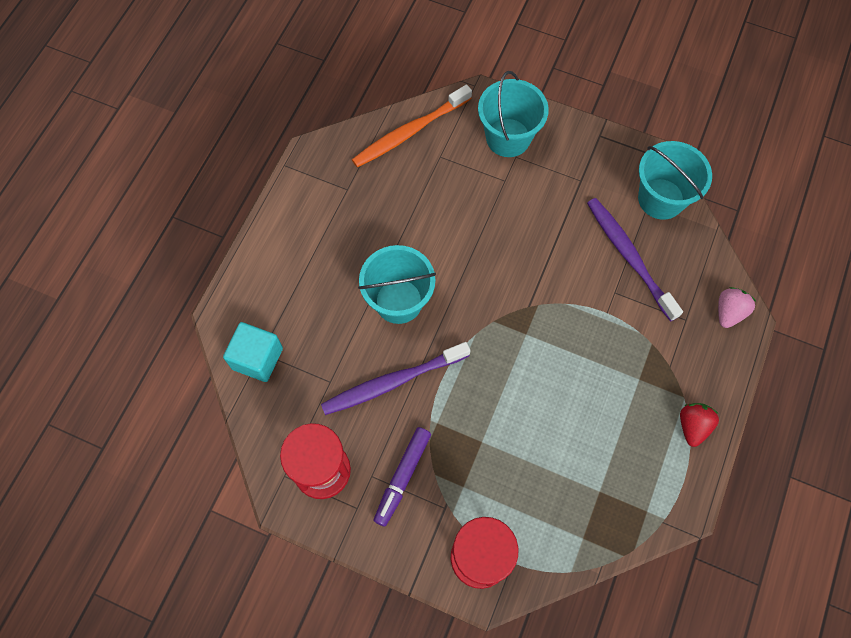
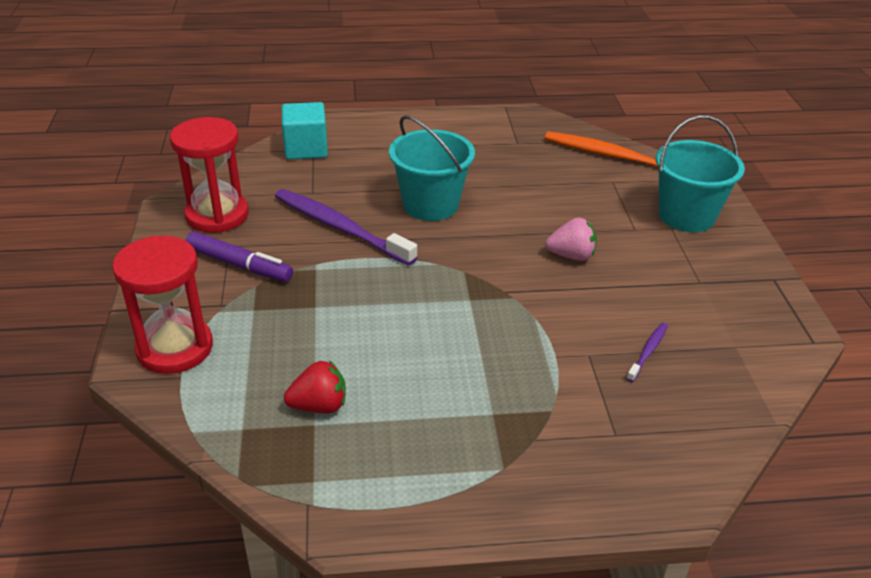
camera: 60 degrees right, 30 degrees down
purple marker [373,427,431,527] -> purple marker turned 150 degrees counterclockwise [185,232,293,282]
purple toothbrush [587,198,683,321] -> purple toothbrush [626,323,668,382], size x0.45
turquoise bucket [638,141,712,220] -> none
red strawberry [680,403,719,447] -> red strawberry moved to [284,360,346,414]
pink strawberry [718,287,756,328] -> pink strawberry moved to [545,217,597,261]

